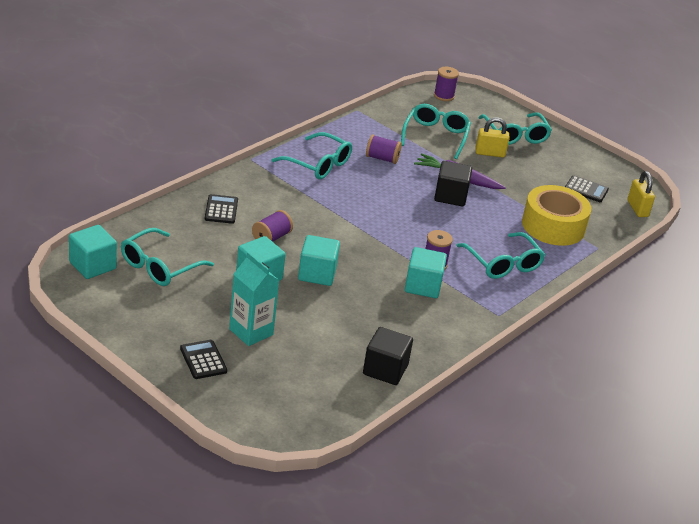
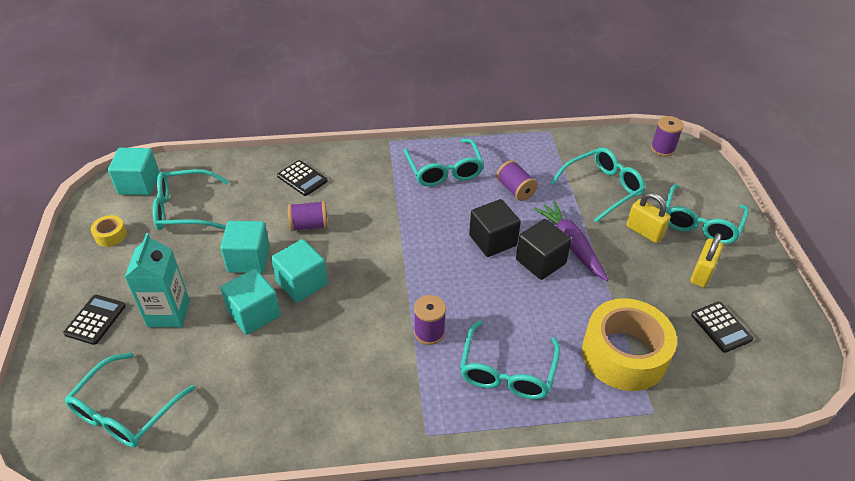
camera: 45 degrees right, 10 degrees up
black calculator [205,194,238,224] -> black calculator turned 90 degrees clockwise [277,160,328,196]
black cube [363,327,413,385] -> black cube moved to [469,199,521,257]
turquoise cube [405,247,447,298] -> turquoise cube moved to [221,269,280,335]
yellow padlock [627,171,655,217] -> yellow padlock moved to [690,233,723,287]
none -> turquoise glasses [65,352,195,447]
none -> yellow tape [91,215,127,247]

